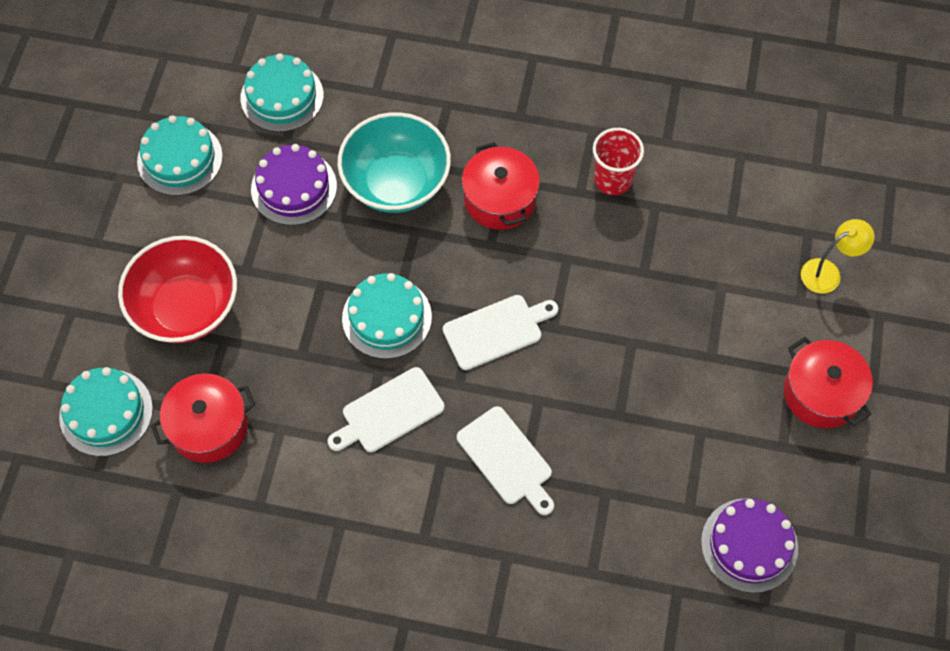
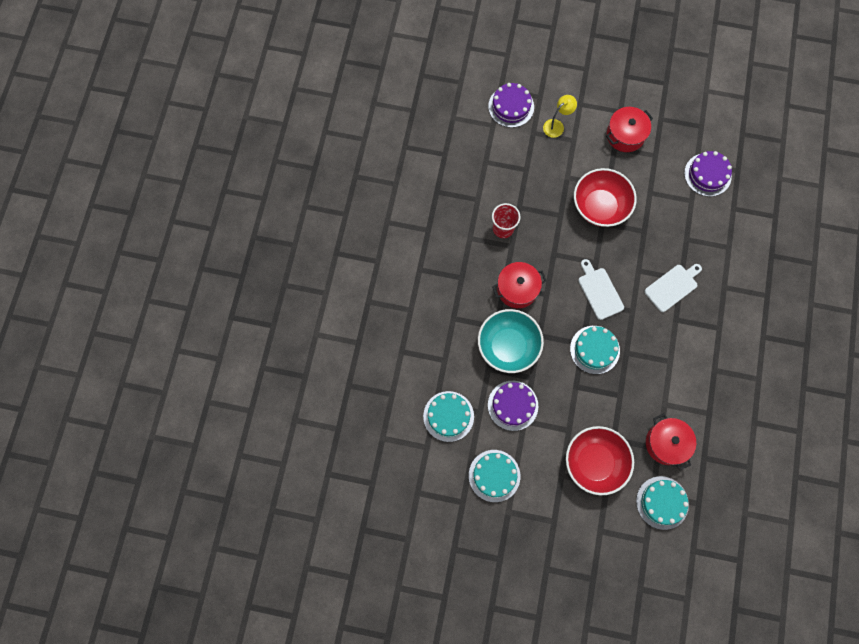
camera: 90 degrees left, 10 degrees up
white cutting board [328,367,444,452] -> none
yellow lamp [801,219,874,294] -> yellow lamp turned 75 degrees clockwise [543,95,577,138]
none -> purple cake [488,83,534,128]
none -> red bowl [574,168,637,227]

